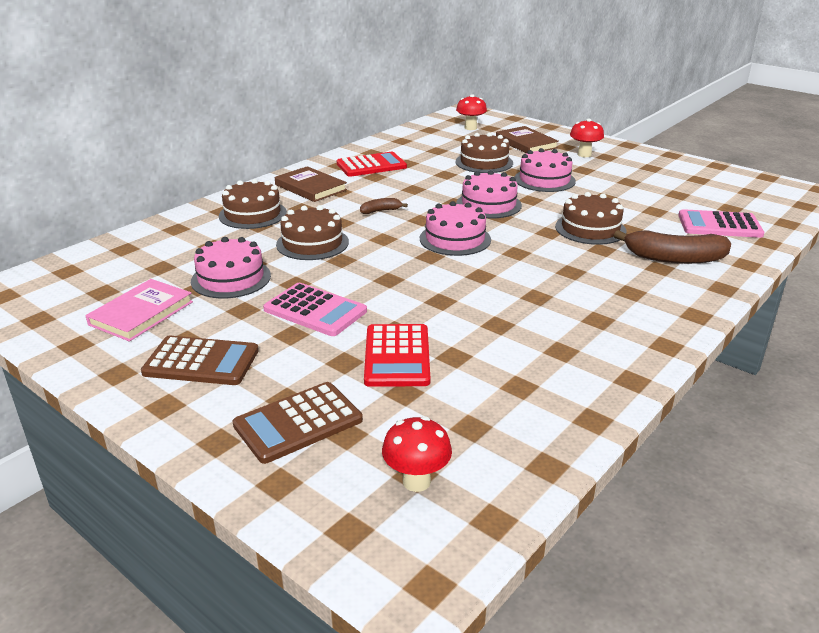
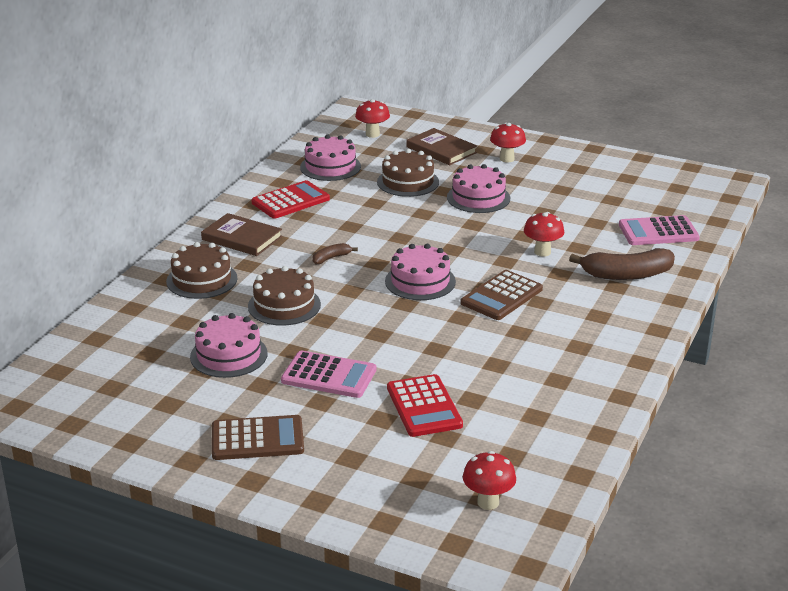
camera: 15 degrees left, 0 degrees up
pink book [85,279,193,342] -> none
brown calculator [233,382,363,464] -> brown calculator moved to [461,270,543,320]
pink cake [456,170,522,218] -> pink cake moved to [300,135,361,181]
brown cake [555,192,626,245] -> red mushroom [524,212,565,257]

